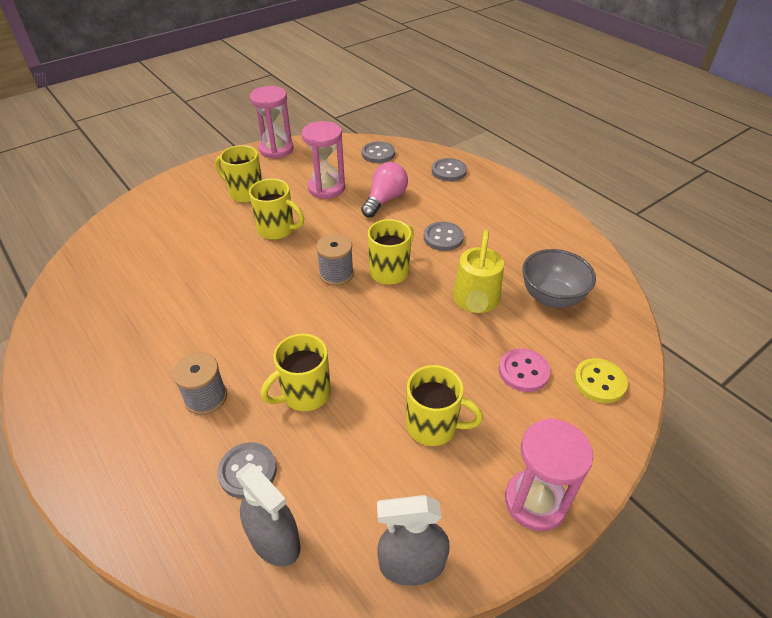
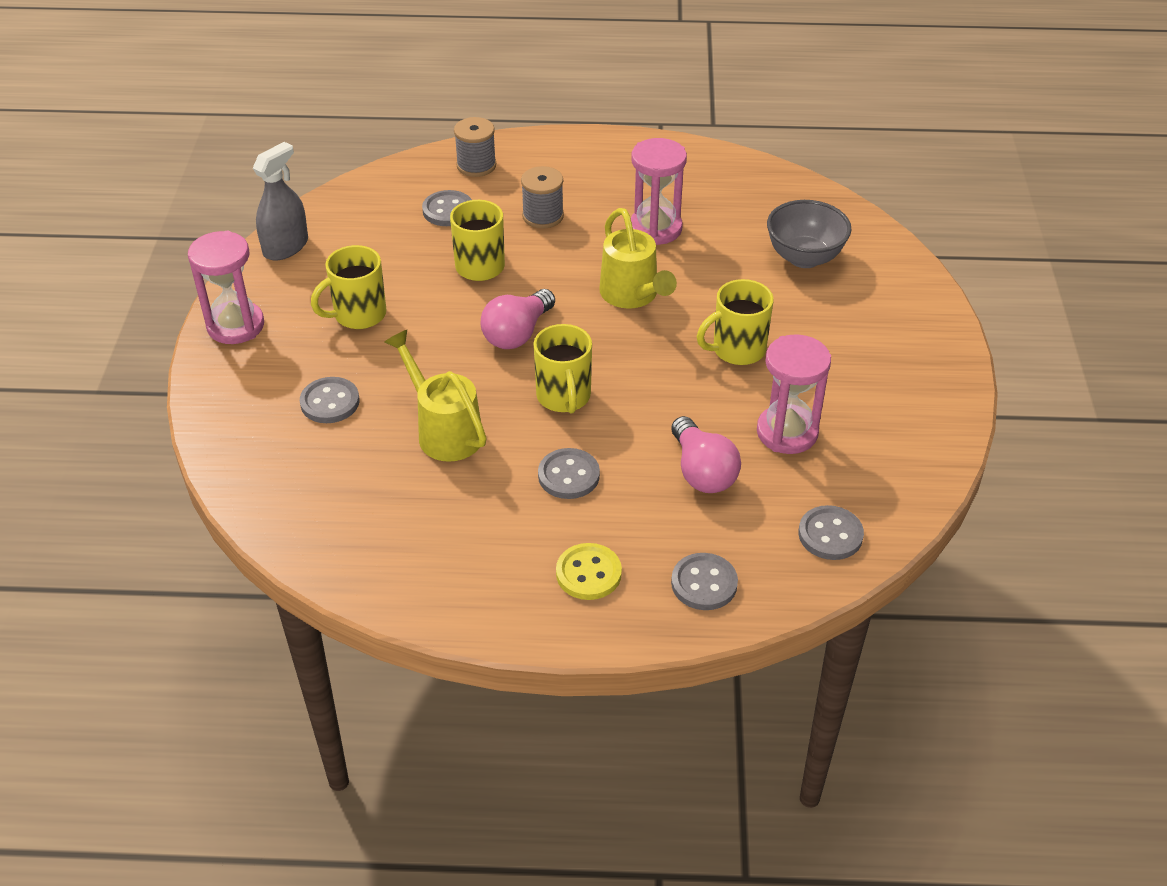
camera: 130 degrees right, 0 degrees up
yellow mug [215,145,262,203] -> none
grey spray bottle [236,463,301,567] -> none
pink hourglass [250,86,294,159] -> pink hourglass moved to [631,138,687,245]
grey spool [316,234,354,286] -> grey spool moved to [454,117,496,177]
pink button [499,348,550,392] -> grey button [300,377,359,423]
grey bowl [523,249,596,308] -> grey bowl moved to [767,200,851,268]
yellow button [574,358,628,403] -> yellow button moved to [556,543,622,600]
none -> pink light bulb [481,289,555,349]
none -> yellow watering can [599,208,677,309]

